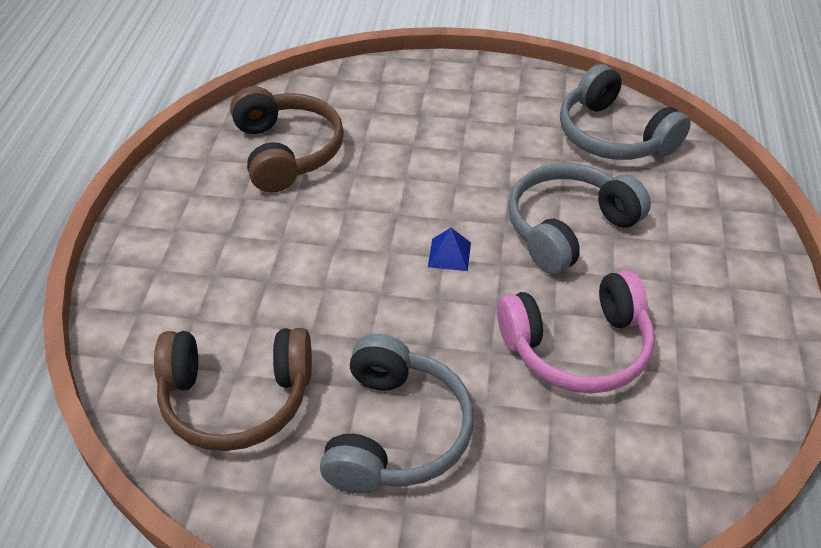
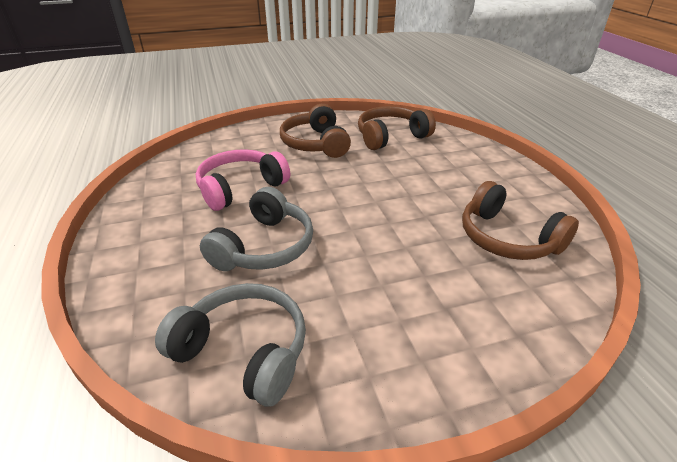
camera: 155 degrees right, 10 degrees down
grey headphones [320,334,474,494] -> brown headphones [280,104,351,158]
blue pyramid [428,228,471,271] -> none

